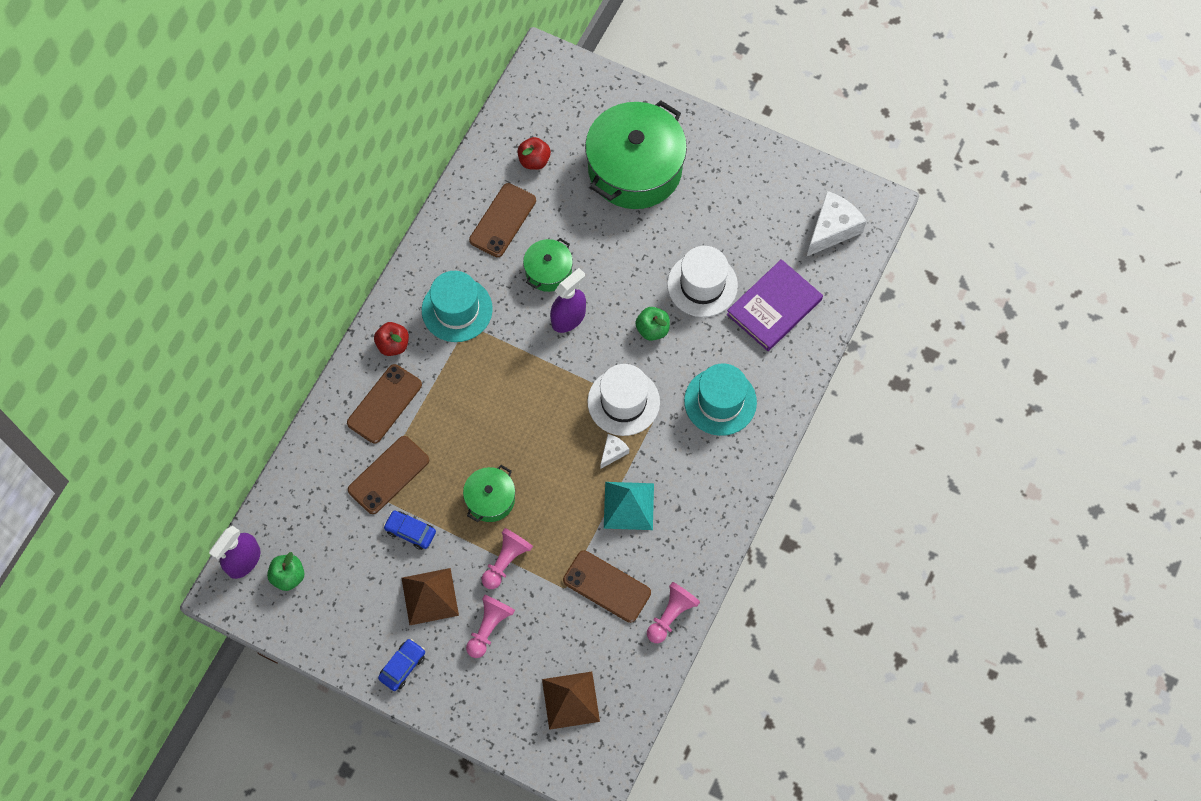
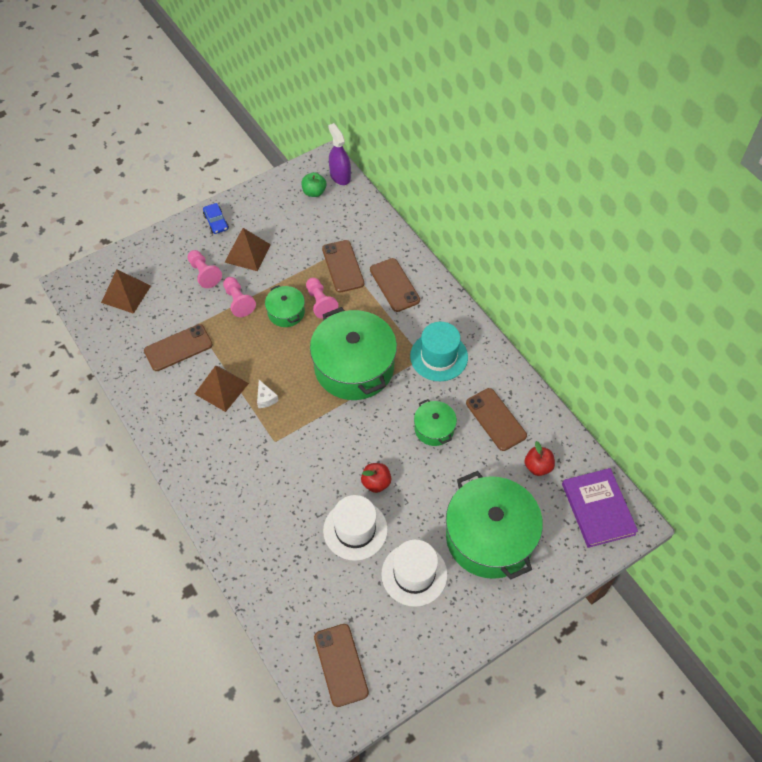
camera: 120 degrees right, 10 degrees down
red apple [374,322,409,356] -> red apple moved to [361,463,391,493]
blue car [383,510,436,550] -> none
purple spray bottle [550,268,586,333] -> none
white hat [587,364,660,436] -> white hat moved to [381,540,447,607]
turquoise pyramid [604,482,654,530] -> brown pyramid [195,366,249,412]
green apple [635,307,670,341] -> none
pink pawn [647,582,700,643] -> pink pawn moved to [306,278,338,319]
turquoise hat [684,364,757,436] -> none
purple book [726,259,823,351] -> purple book moved to [562,468,638,548]
white cheese [807,191,866,256] -> brown phone [314,624,369,707]
none -> green pot [310,307,397,400]

